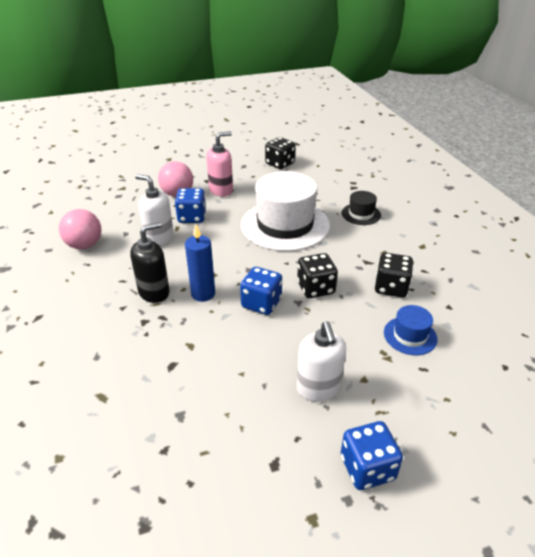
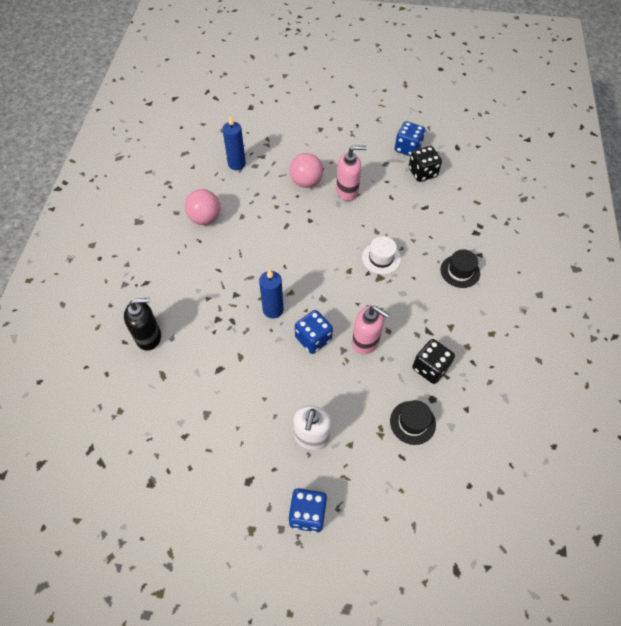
camera: 25 degrees right, 20 degrees up
black soap dispenser [130,222,170,303] -> black soap dispenser moved to [124,298,161,351]
white soap dispenser [135,174,174,246] -> none
blue dice [175,188,206,223] -> blue dice moved to [395,121,425,156]
white hat [241,171,330,251] -> white hat [362,236,401,274], size x0.45
black dice [297,253,338,298] -> pink soap dispenser [352,306,389,354]
blue hat [384,305,437,355] -> black hat [390,400,436,445]
none -> blue candle [222,116,246,170]

